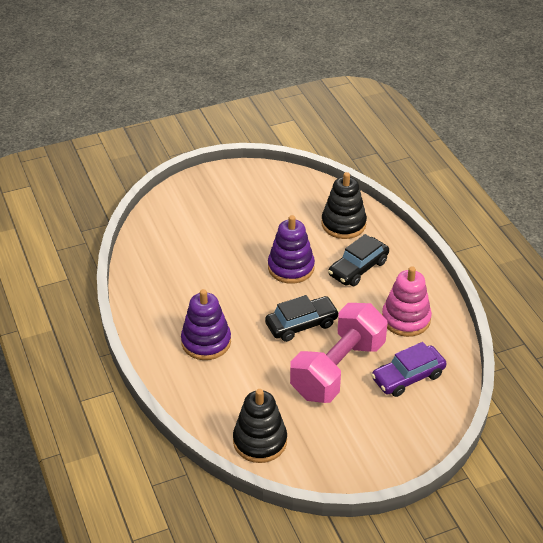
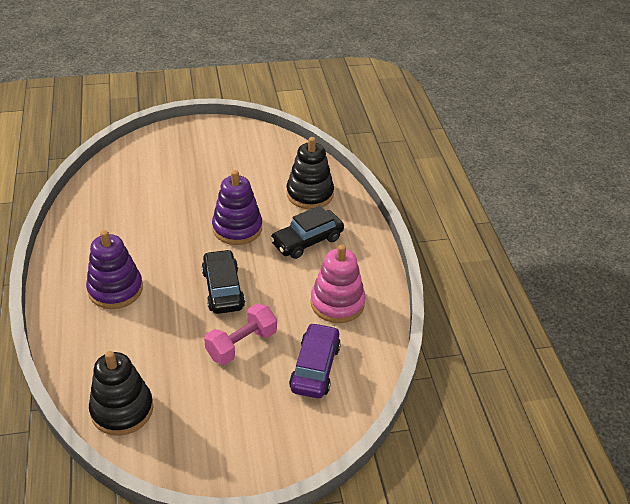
camera: 10 degrees right, 0 degrees up
black car [265,295,339,342] -> black car turned 90 degrees counterclockwise [201,249,245,314]
pink dumbbell [290,303,388,403] -> pink dumbbell [204,304,277,365], size x0.57
purple car [371,342,446,397] -> purple car turned 120 degrees clockwise [289,323,341,398]

